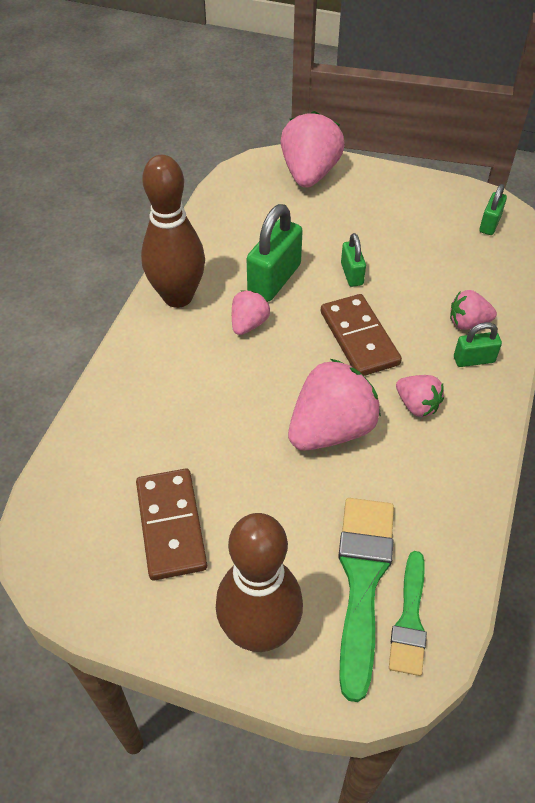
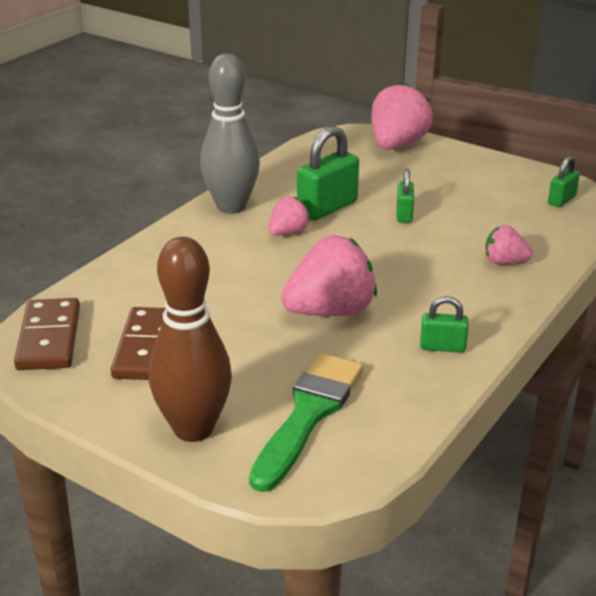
camera: 15 degrees right, 20 degrees down
brown bowling pin [141,155,205,308] -> grey bowling pin [200,54,260,214]
brown domino [321,294,402,376] -> brown domino moved to [14,298,80,370]
green brush [389,551,427,676] -> none
pink strawberry [396,375,444,417] -> none
green padlock [454,322,502,367] -> green padlock moved to [420,296,469,353]

